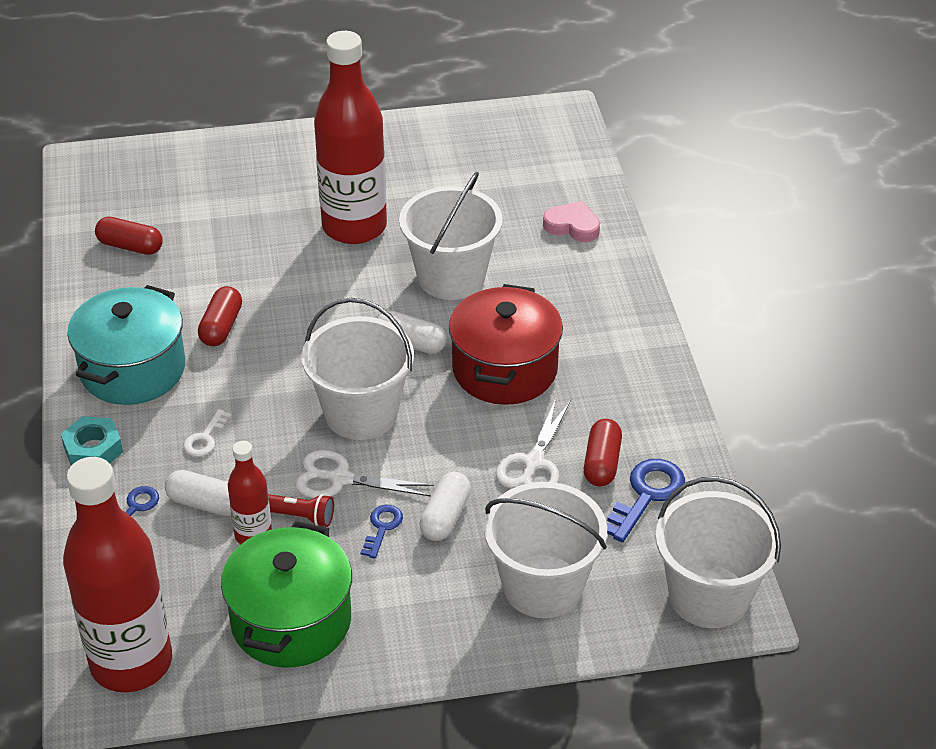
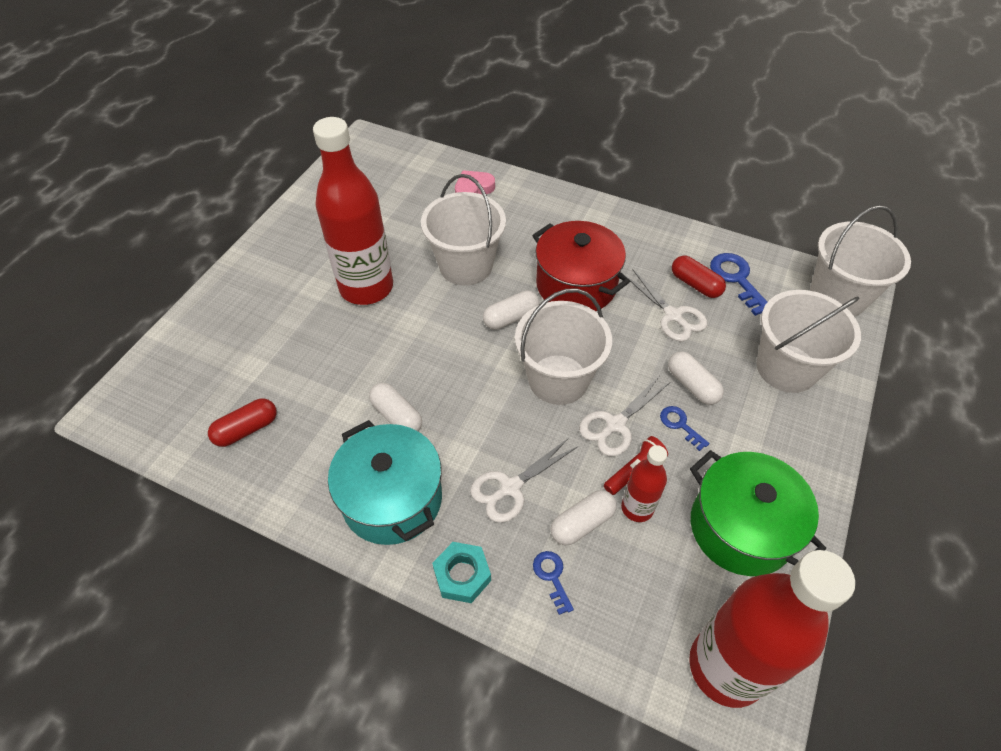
camera: 55 degrees left, 10 degrees up
white key [183,409,232,457] -> white scissors [470,438,577,523]
red capsule [198,286,242,346] -> white capsule [369,383,422,431]

